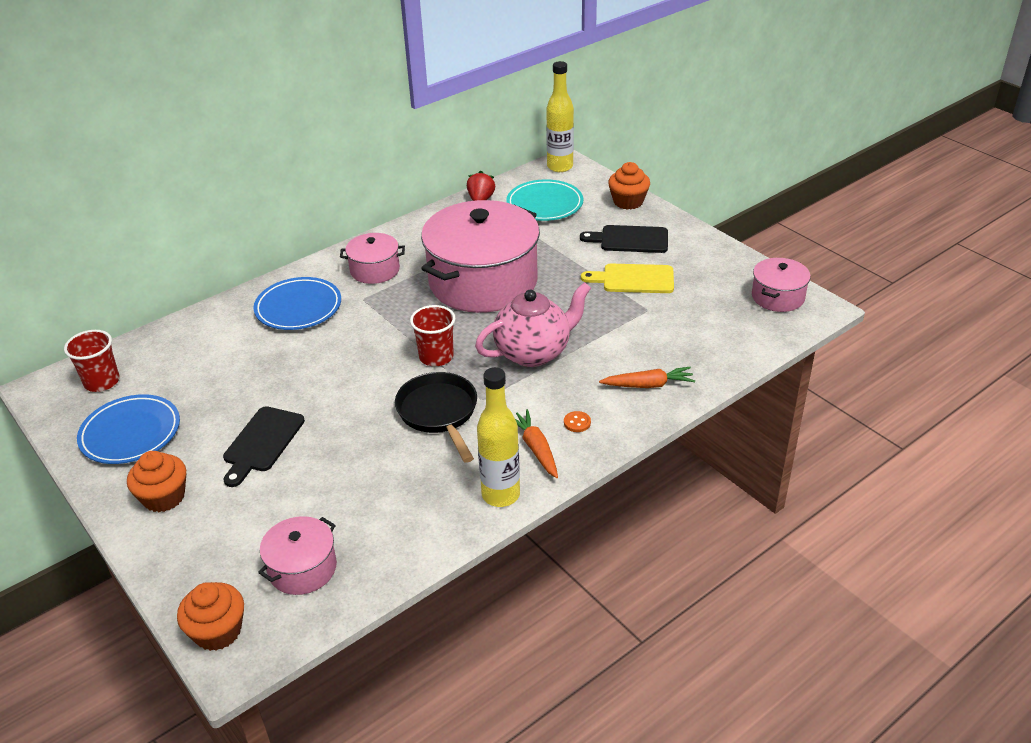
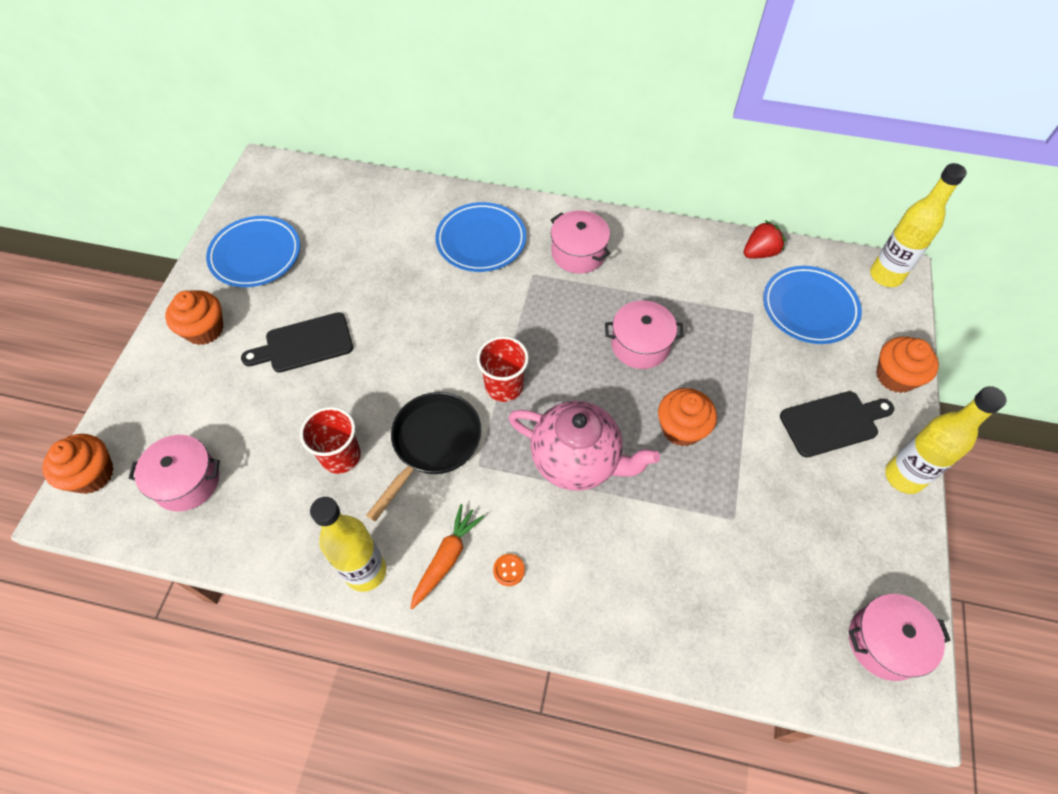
camera: 50 degrees right, 20 degrees up
red cup [64,330,120,392] -> red cup moved to [300,407,361,474]
pink pot [421,200,540,313] -> pink pot [605,300,684,369], size x0.47
turquoise plate [506,179,583,221] -> blue plate [763,266,862,344]
black cutting board [580,225,668,253] -> black cutting board turned 105 degrees clockwise [780,391,894,458]
yellow cutting board [581,264,674,293] -> none
orange carrot [599,367,695,388] -> none
none -> orange cupcake [658,388,717,446]
none -> yellow bottle [885,386,1007,494]

